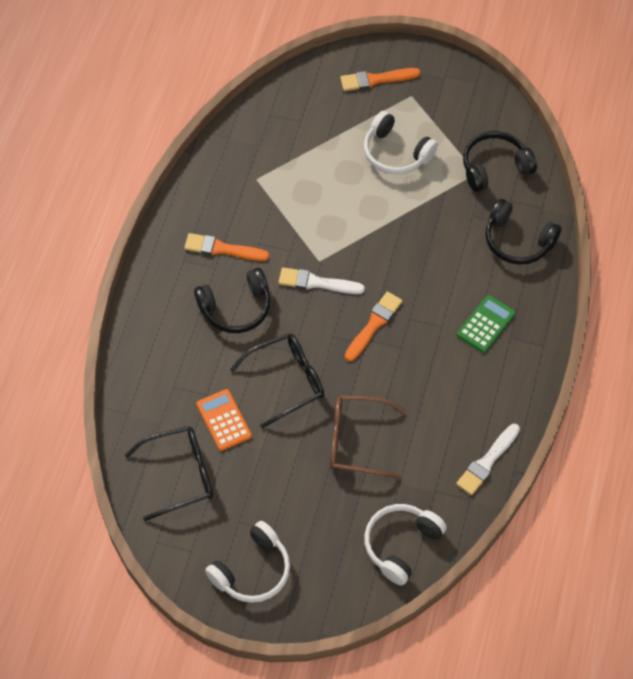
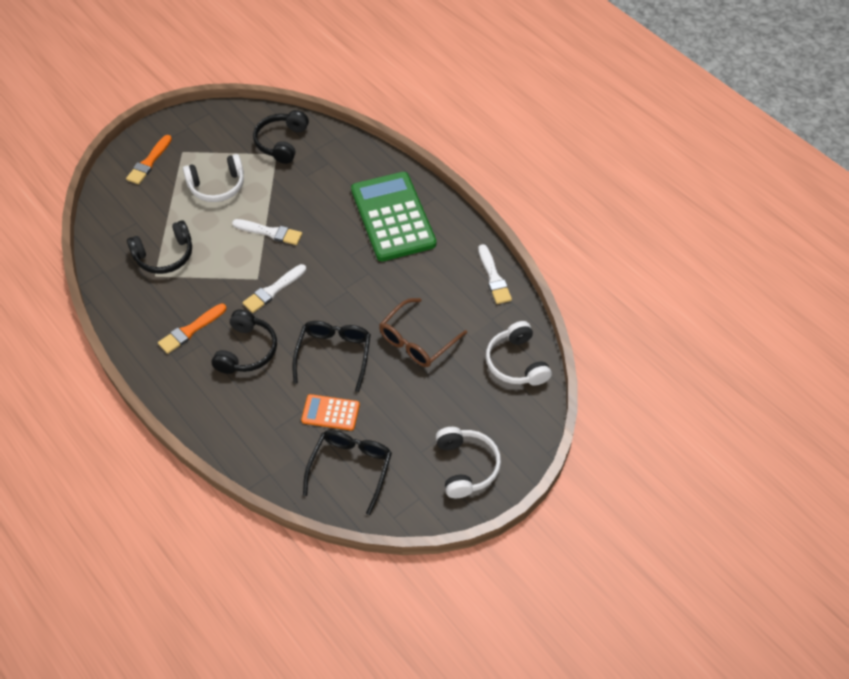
camera: 55 degrees left, 5 degrees down
orange brush [345,292,402,362] -> none
green calculator [457,295,516,353] -> green calculator [351,172,436,261], size x2.13
black headphones [485,199,561,265] -> black headphones moved to [127,220,192,274]
none -> white brush [232,219,302,245]

